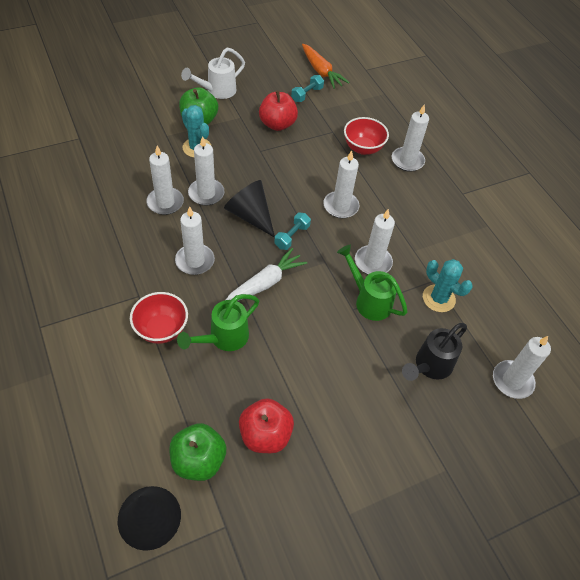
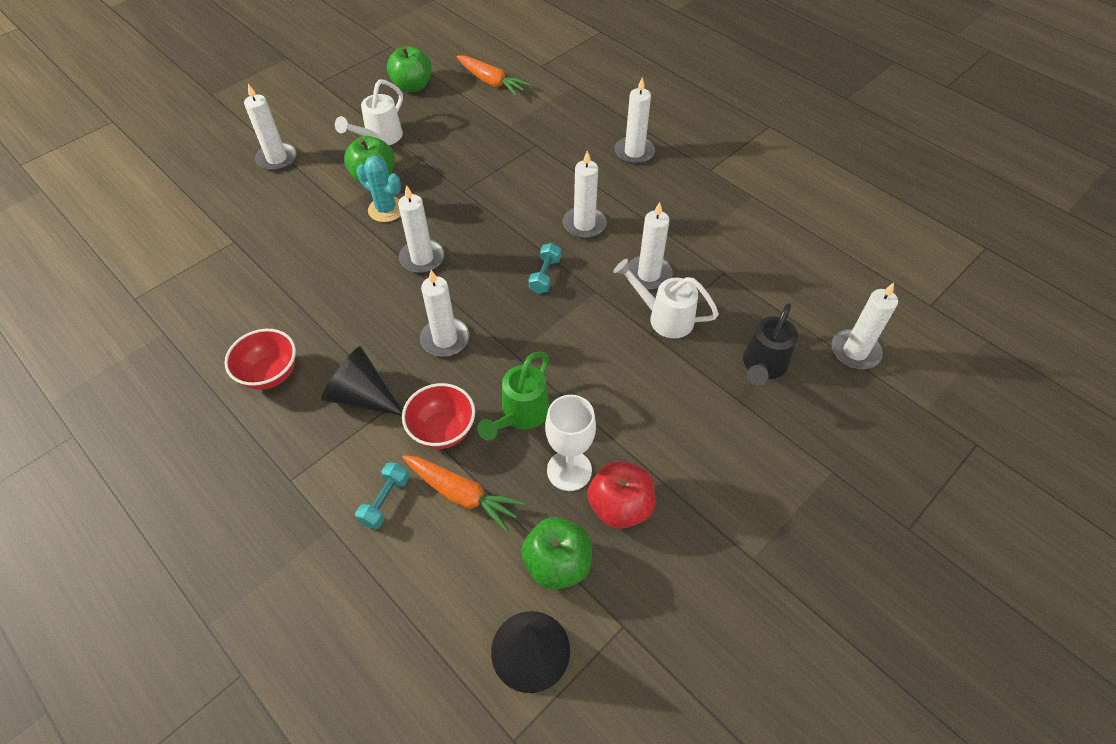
camera: 15 degrees left, 0 degrees up
white candle [146,145,184,215] -> white candle moved to [244,84,297,171]
black cone [224,180,275,238] -> black cone moved to [321,346,402,415]
white carrot [226,248,307,301] -> none
red apple [259,90,298,131] -> none
turquoise dumbbell [291,75,324,102] -> turquoise dumbbell moved to [355,462,409,529]
green watering can [337,245,408,321] -> white watering can [613,259,719,338]
red bowl [344,117,389,155] -> red bowl moved to [224,329,296,390]
turquoise cactus [423,259,473,312] -> none
none -> green apple [387,46,432,92]
none -> orange carrot [402,455,525,532]
none -> white goblet [545,395,596,491]

